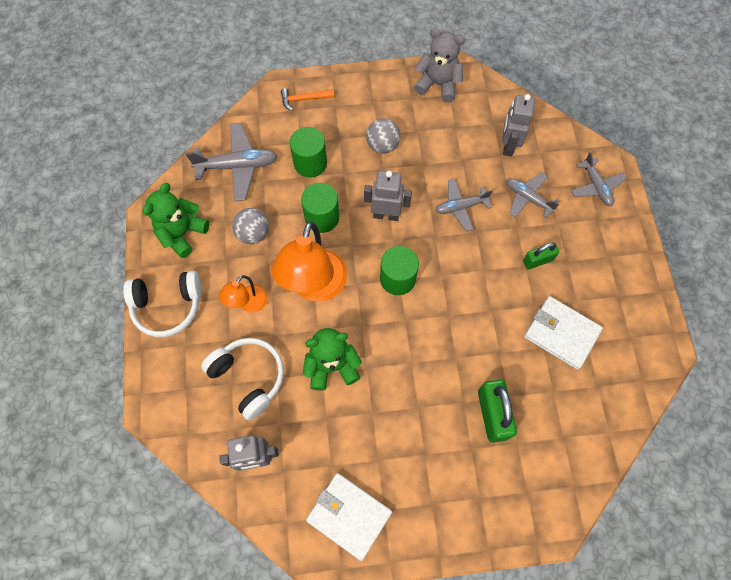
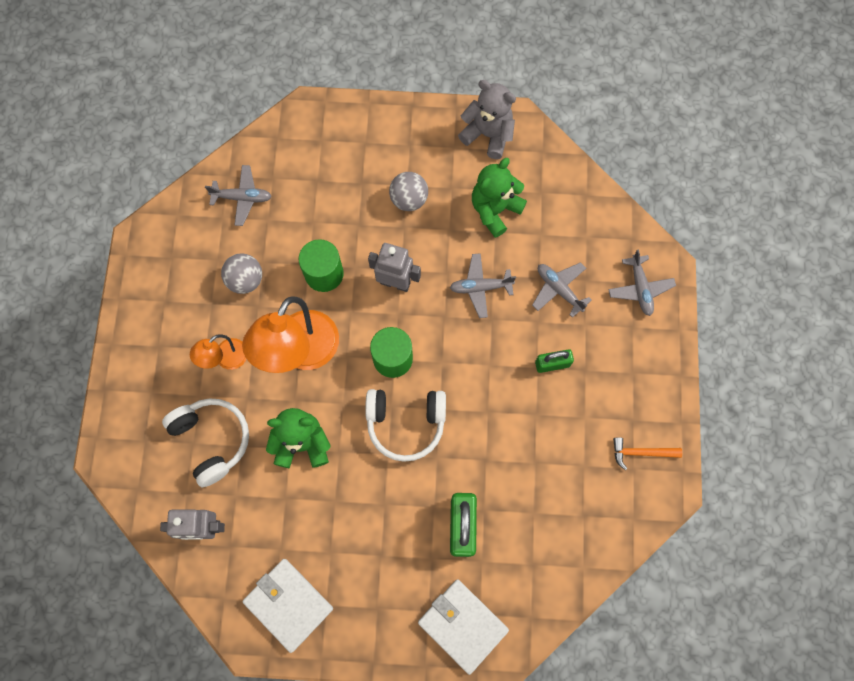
camera: 10 degrees right, 5 degrees up
white headphones [123,271,202,337] -> white headphones moved to [365,389,446,462]
green teddy bear [143,183,209,258] -> green teddy bear moved to [472,158,527,238]
grey plane [186,123,278,201] -> grey plane [205,165,272,226], size x0.65
orange hammer [281,88,334,111] -> orange hammer moved to [613,437,682,470]
green cylinder [290,127,327,178] -> none
grey robot [502,94,535,157] -> none
white wallet [524,296,603,370] -> white wallet moved to [418,579,509,675]

